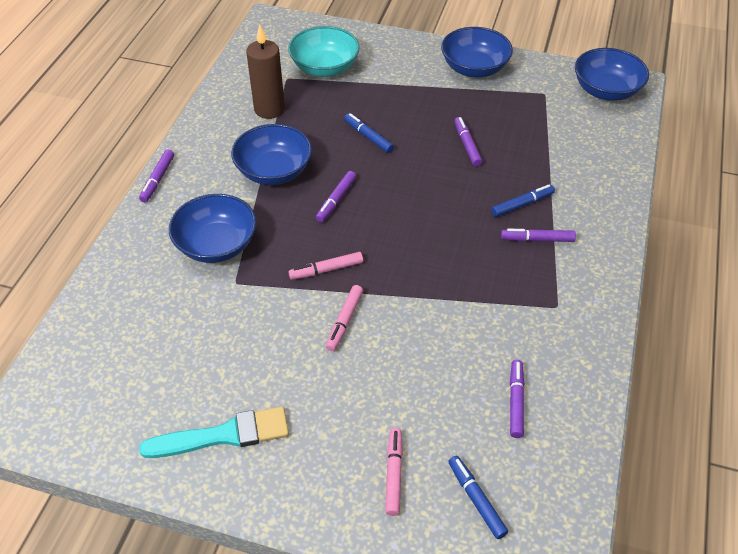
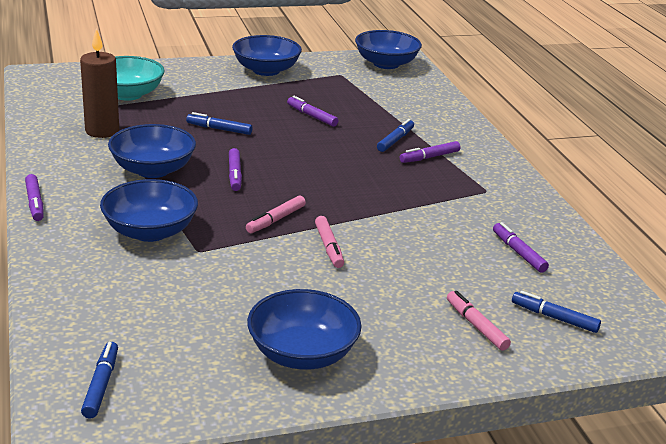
camera: 35 degrees left, 20 degrees down
turquoise brush [139,407,289,458] -> blue bowl [247,289,362,369]
none -> blue marker [81,342,118,419]

